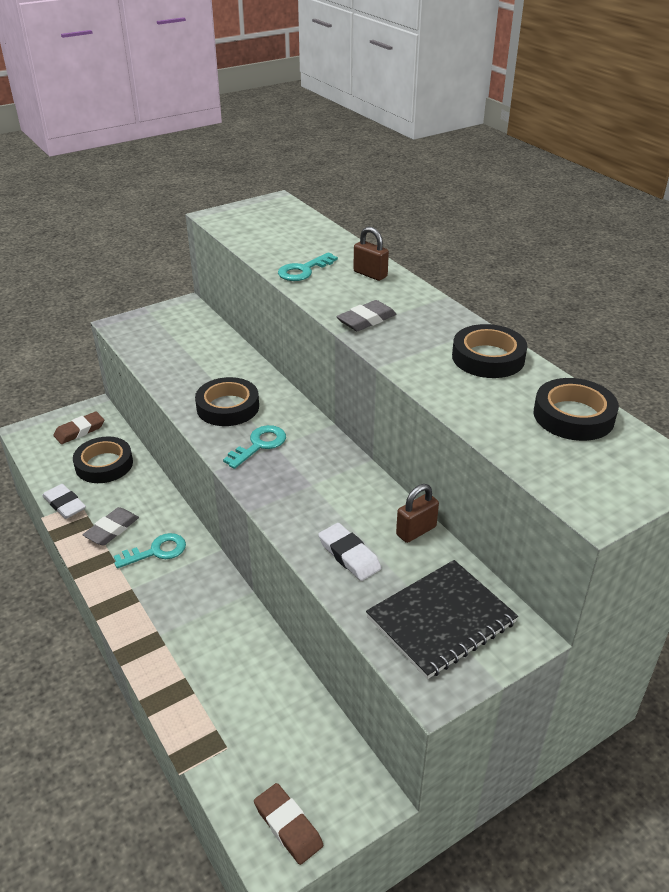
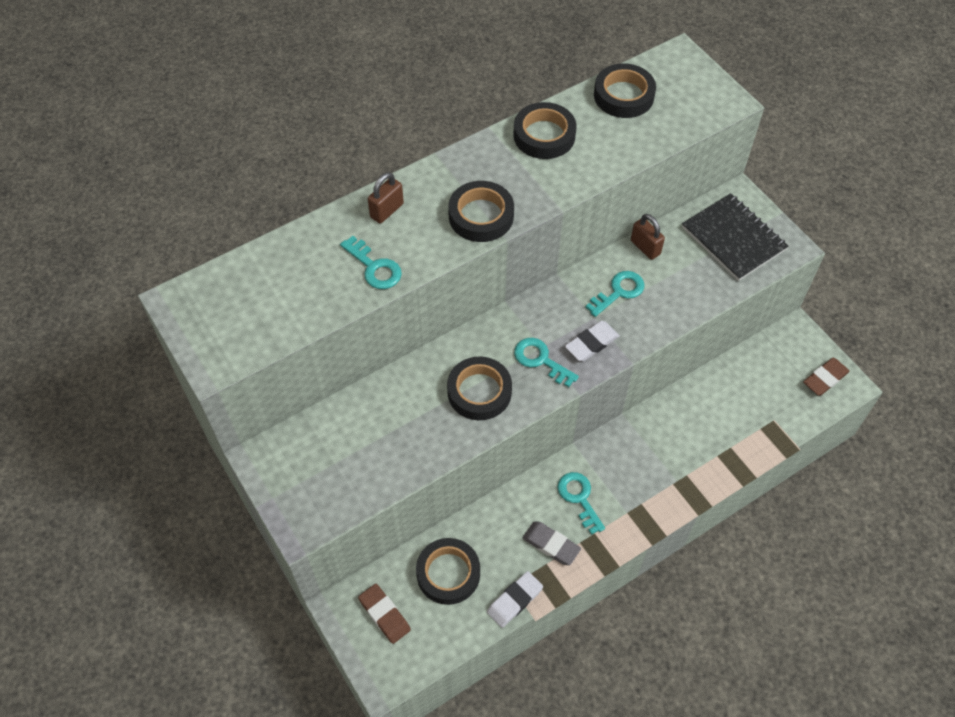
camera: 90 degrees left, 20 degrees up
white eraser [318,523,381,581] -> white eraser moved to [565,321,620,362]
grey eraser [336,300,396,331] -> black tape [448,181,514,242]
none -> turquoise key [585,271,644,317]

